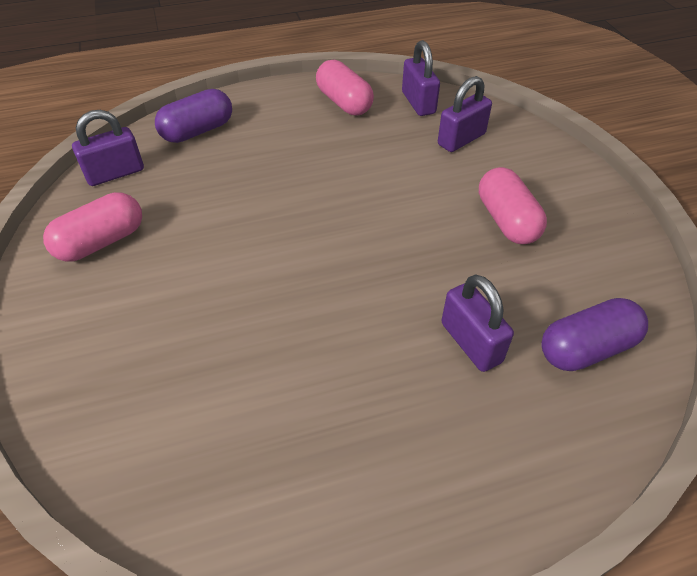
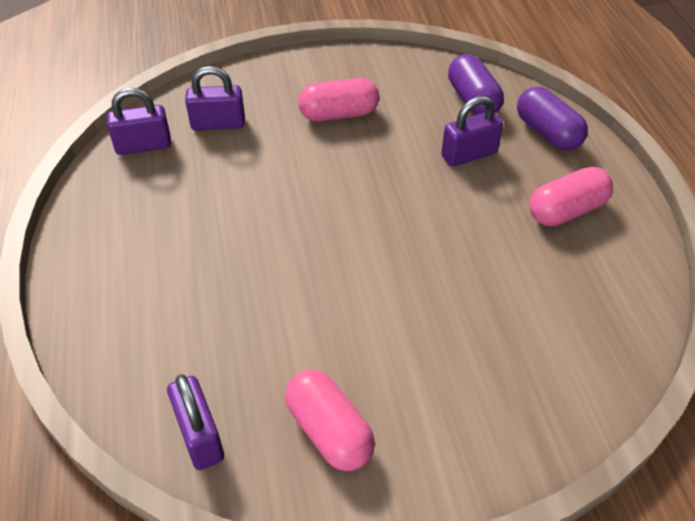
camera: 85 degrees left, 0 degrees up
purple capsule [155,89,232,143] -> purple capsule moved to [517,87,588,151]
pink capsule [316,60,374,115] -> pink capsule moved to [529,167,613,226]
purple padlock [438,76,492,152] -> purple padlock turned 60 degrees counterclockwise [185,66,245,131]

